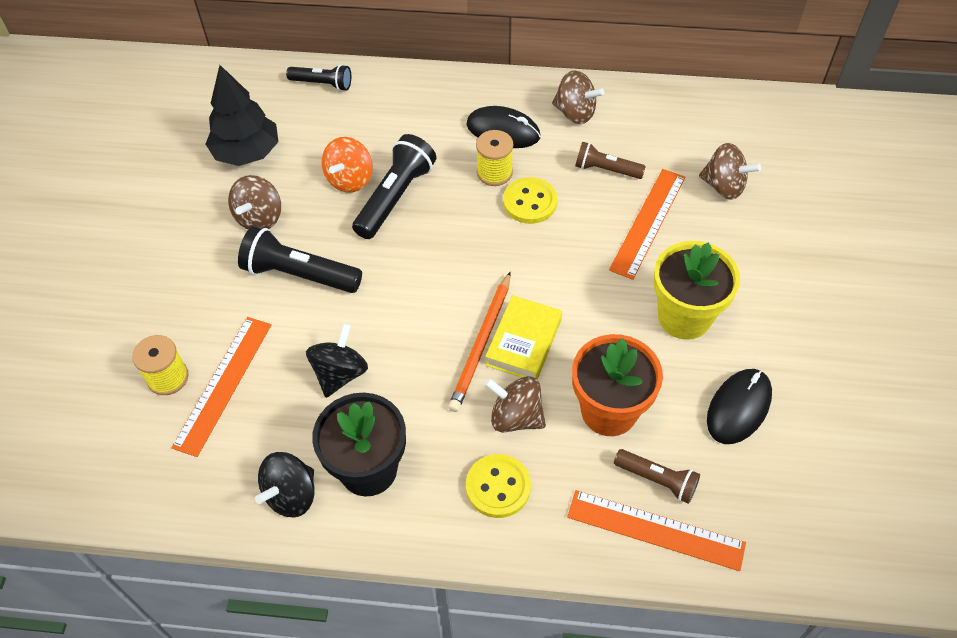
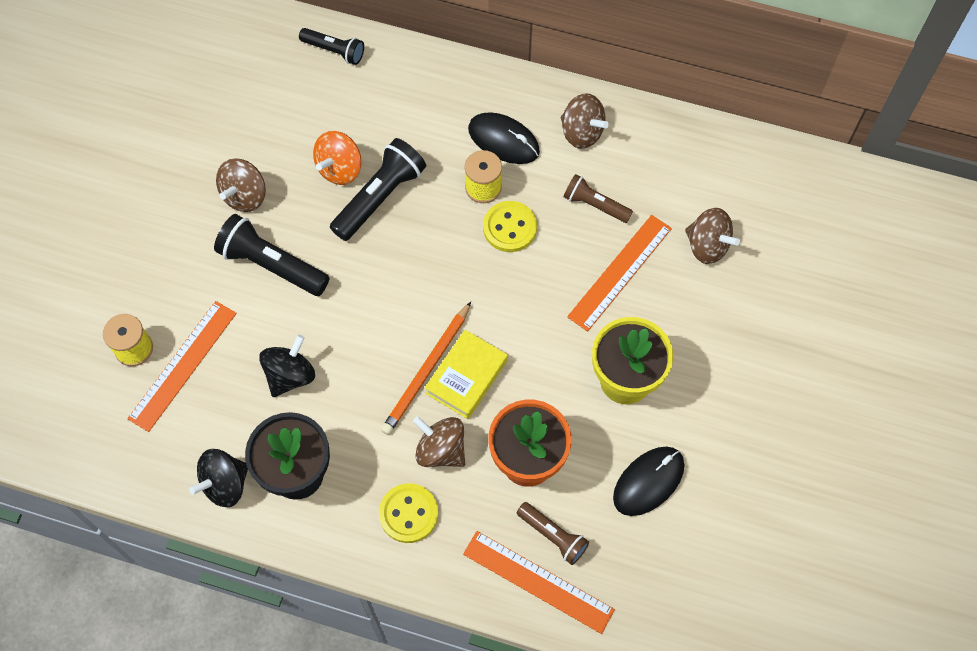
camera: 10 degrees right, 10 degrees up
black tree [206,65,278,166] -> none

